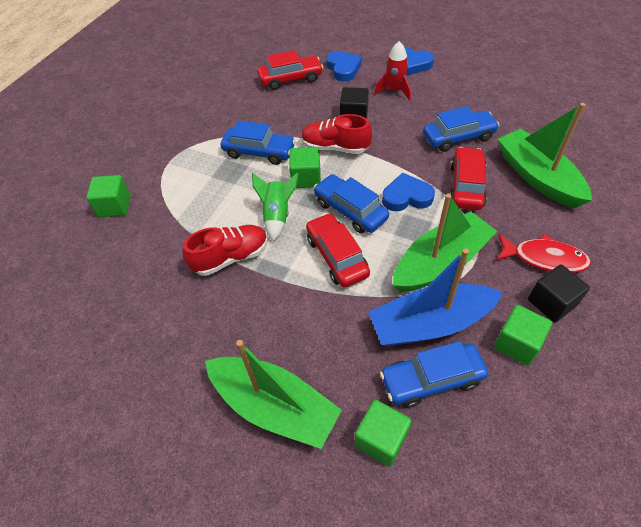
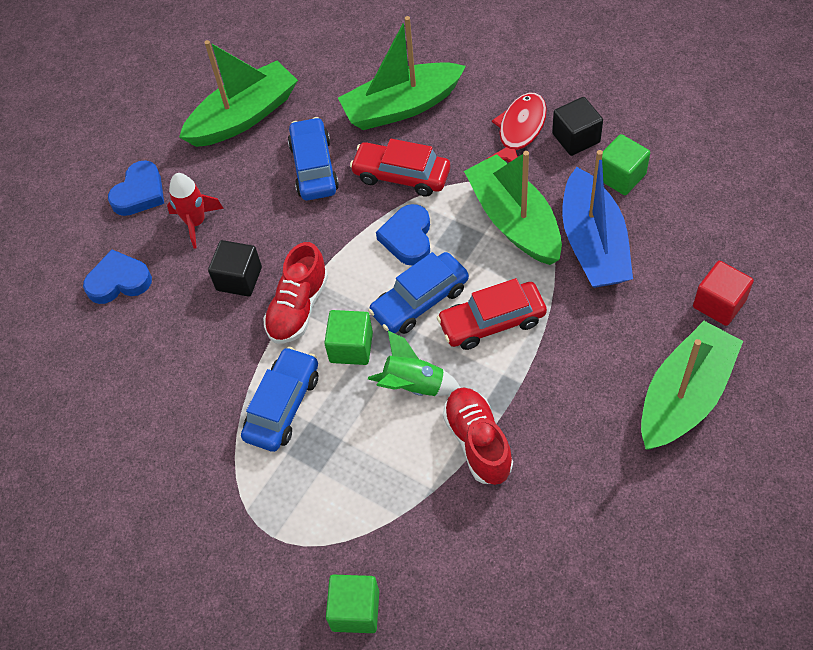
camera: 80 degrees left, 5 degrees up
red car [257,50,323,90] -> none
green cube [355,400,412,467] -> red cube [693,261,754,326]
blue car [380,341,488,408] -> none
none -> green boat [179,40,298,147]

